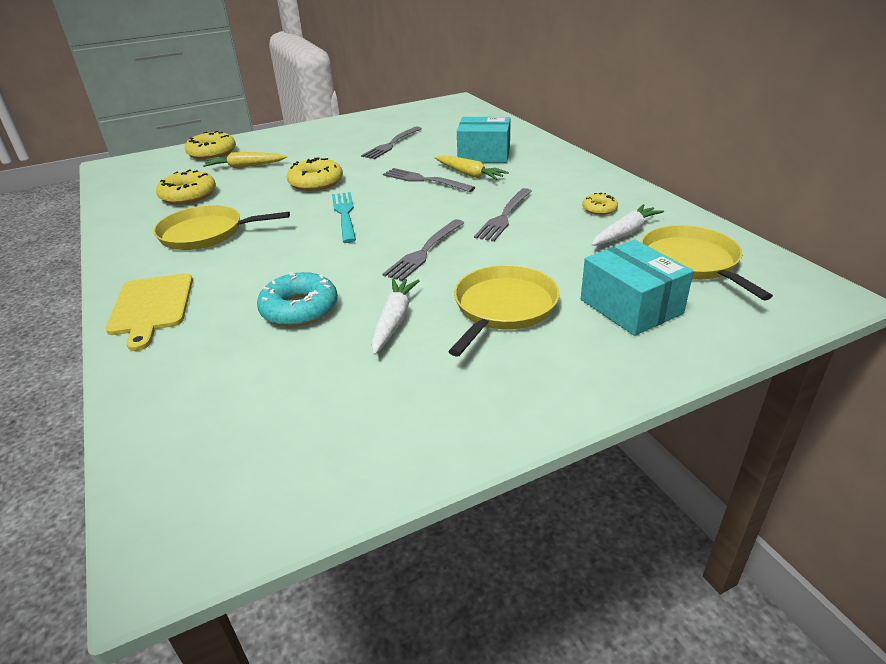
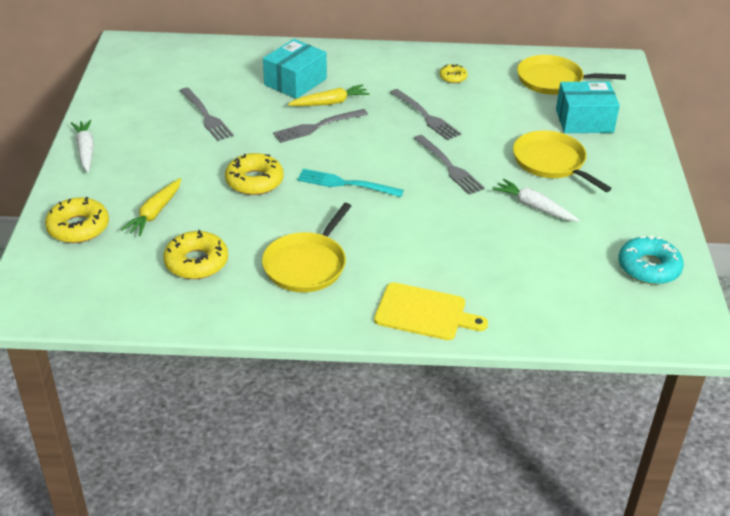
camera: 65 degrees left, 5 degrees up
turquoise donut [257,272,338,327] -> turquoise donut moved to [618,235,684,285]
white carrot [591,204,664,246] -> white carrot moved to [71,120,94,172]

